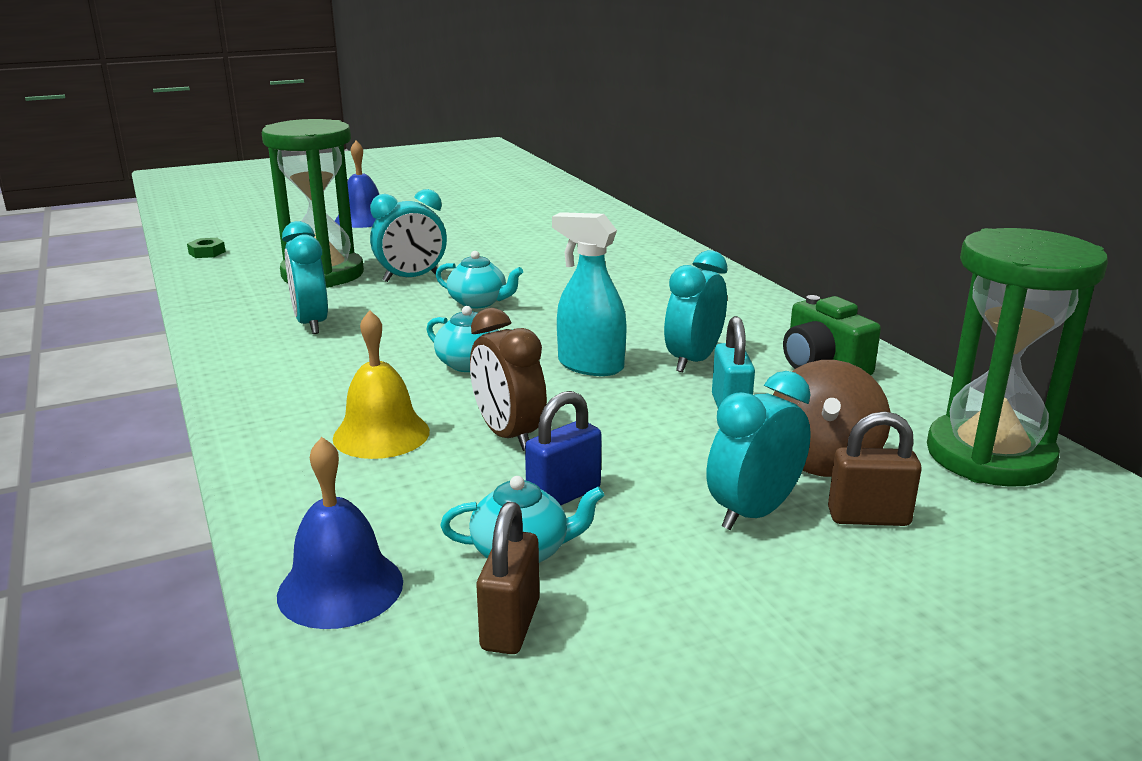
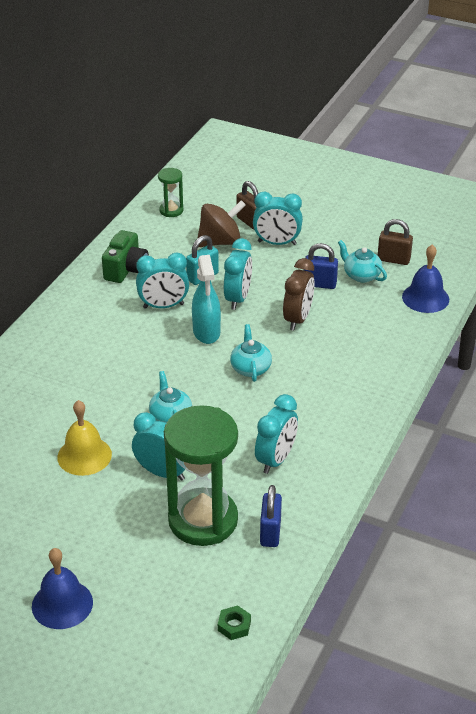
camera: 130 degrees left, 15 degrees up
yellow bell [333,310,430,459] -> yellow bell moved to [57,400,112,476]
brown padlock [477,502,539,654] -> brown padlock turned 45 degrees clockwise [378,219,413,265]
green hourglass [927,228,1108,487] -> green hourglass [158,168,184,217], size x0.46
none -> turquoise clock [224,238,252,310]
none -> blue padlock [260,485,282,547]

